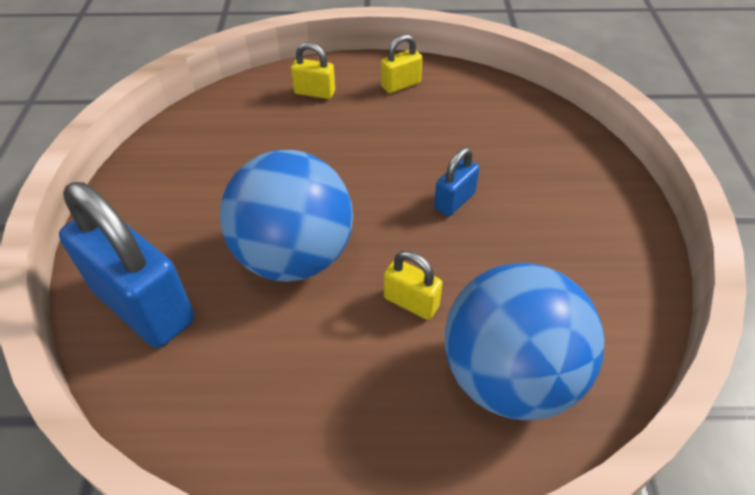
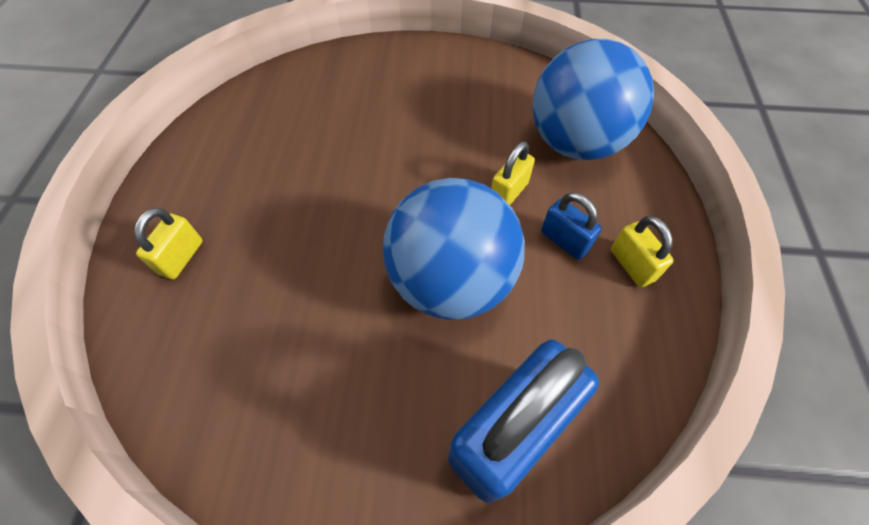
camera: 85 degrees left, 10 degrees up
yellow padlock [381,34,422,93] -> yellow padlock moved to [611,216,674,287]
blue padlock [434,147,480,216] -> blue padlock moved to [541,192,602,260]

